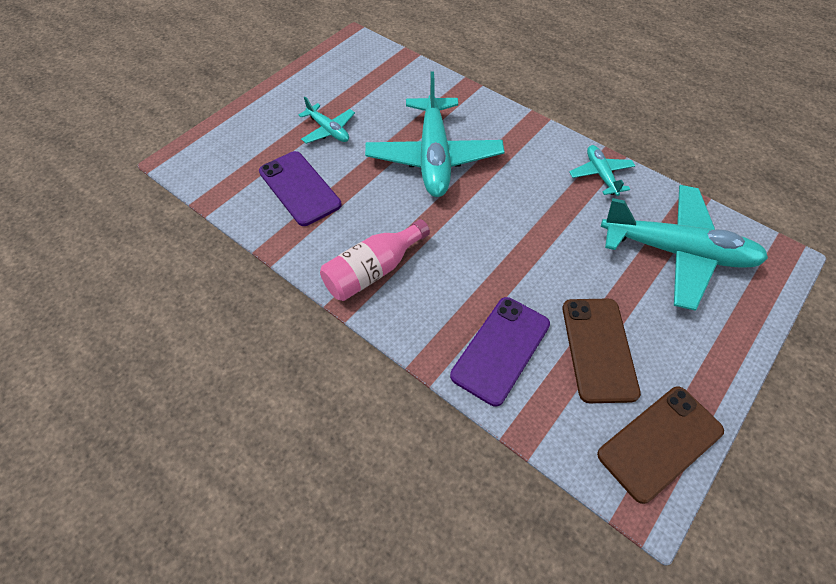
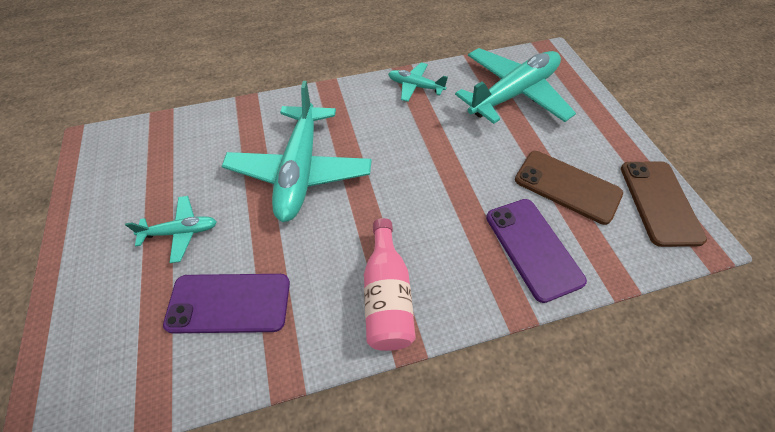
camera: 55 degrees left, 0 degrees up
turquoise plane [365,72,505,197] -> turquoise plane turned 60 degrees clockwise [222,81,372,222]

